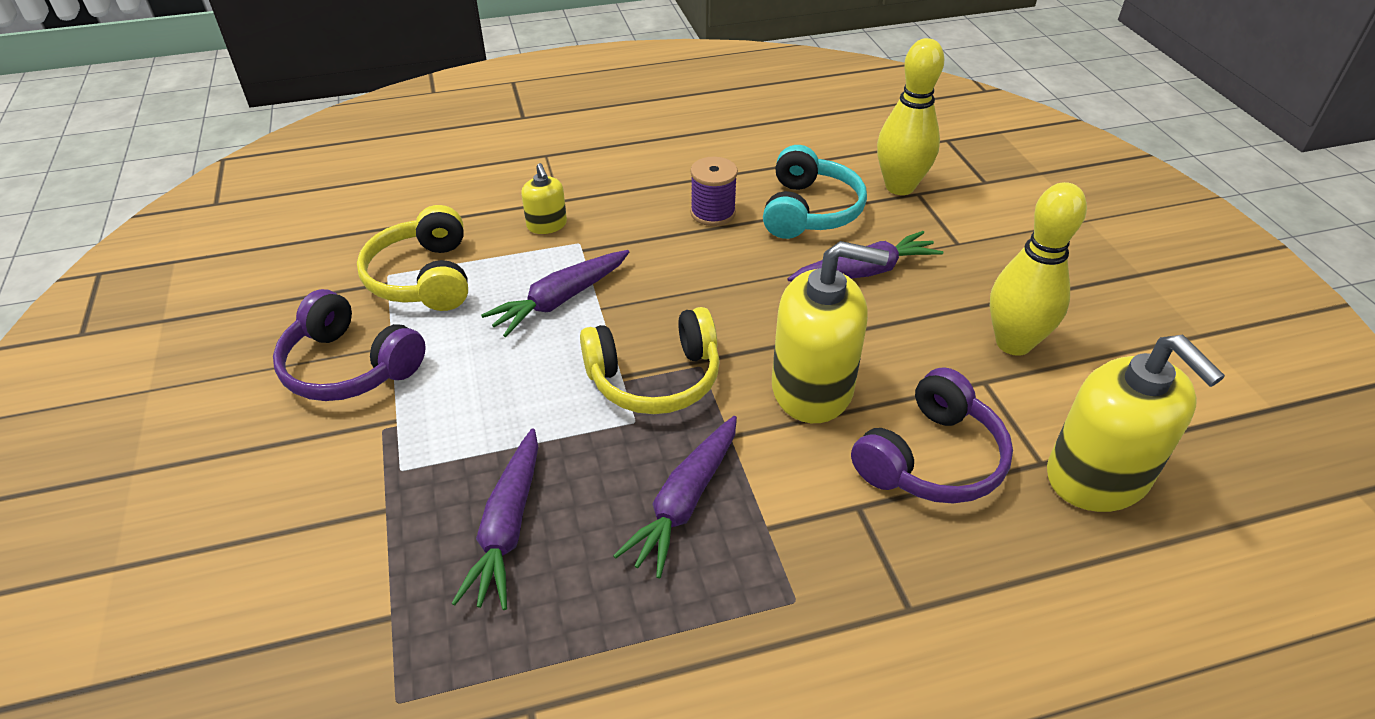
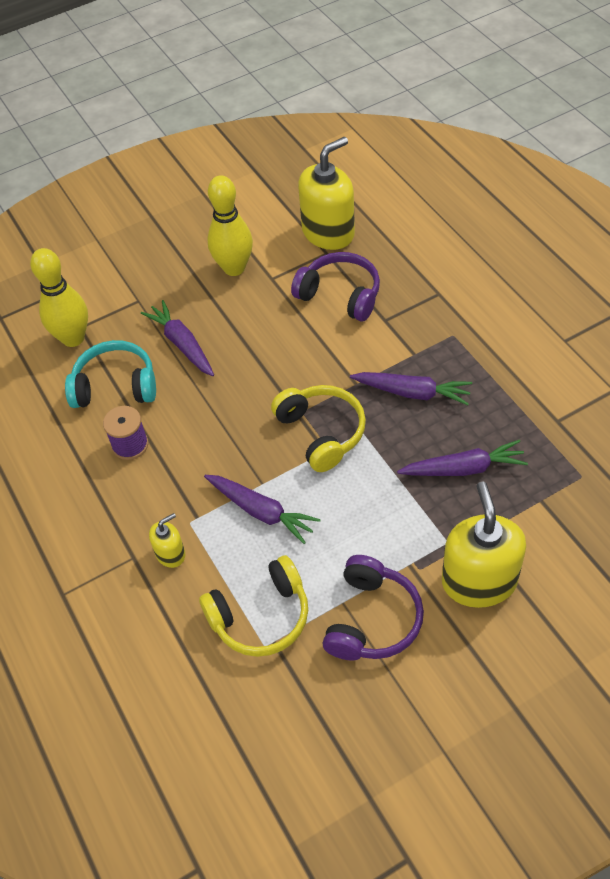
camera: 100 degrees left, 10 degrees up
yellow soap dispenser [772,241,889,423] -> yellow soap dispenser moved to [442,482,526,608]

